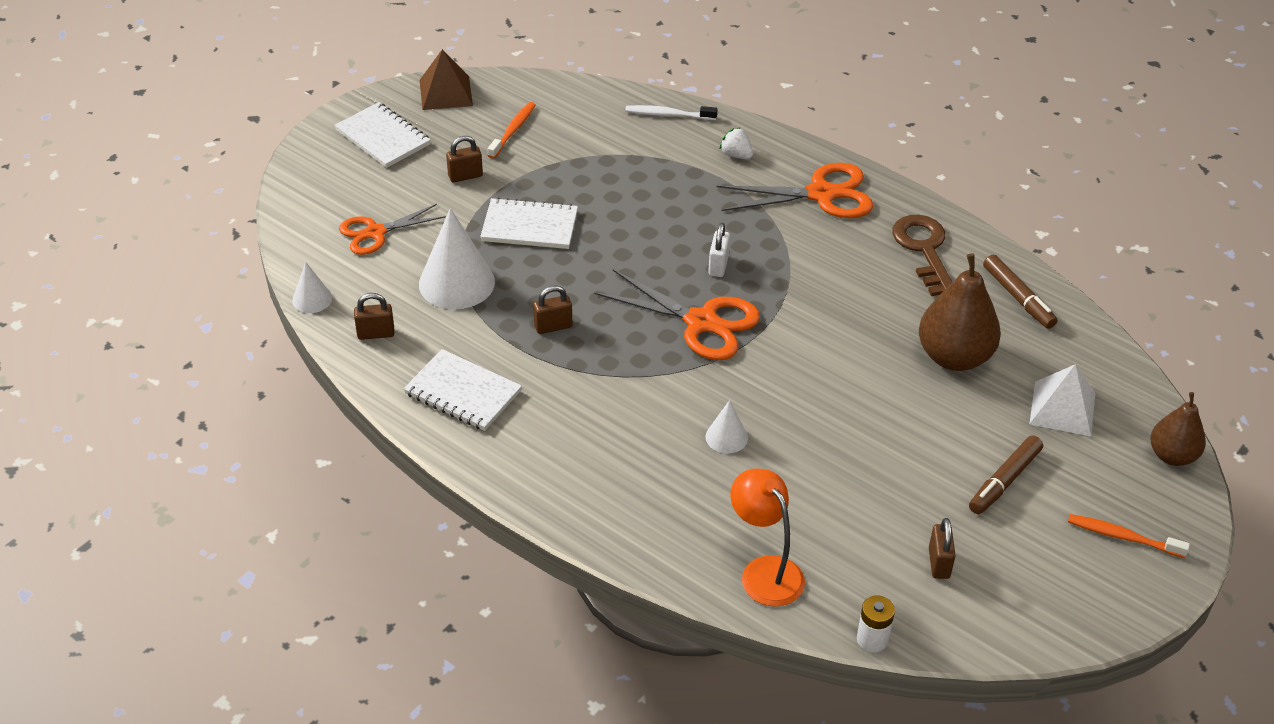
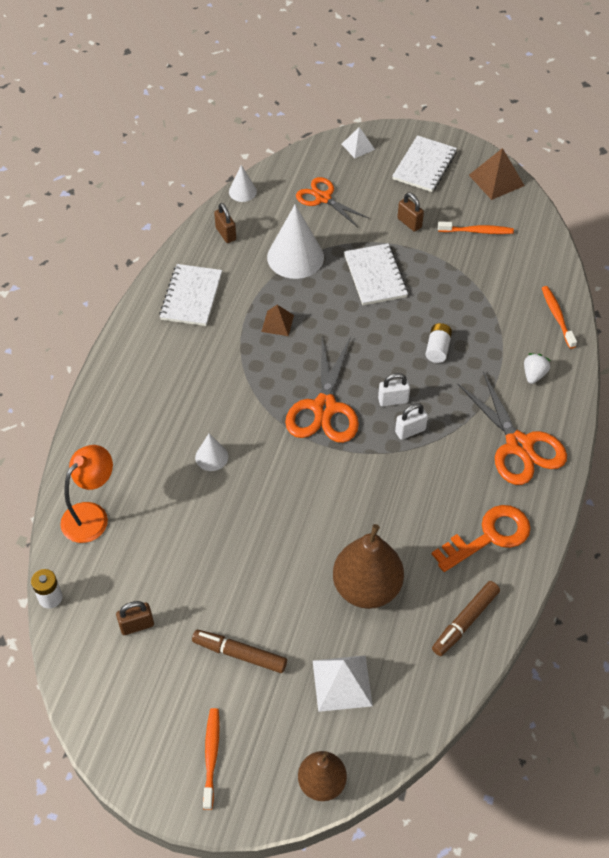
camera: 70 degrees right, 10 degrees up
brown padlock [533,285,572,334] -> brown pyramid [261,305,294,336]
white toothbrush [625,105,718,120] -> orange toothbrush [542,286,577,349]
brown key [892,215,953,296] -> orange key [432,505,531,572]
none -> white pyramid [342,127,375,158]
none -> white padlock [395,403,428,440]
none -> white battery [426,323,452,363]

